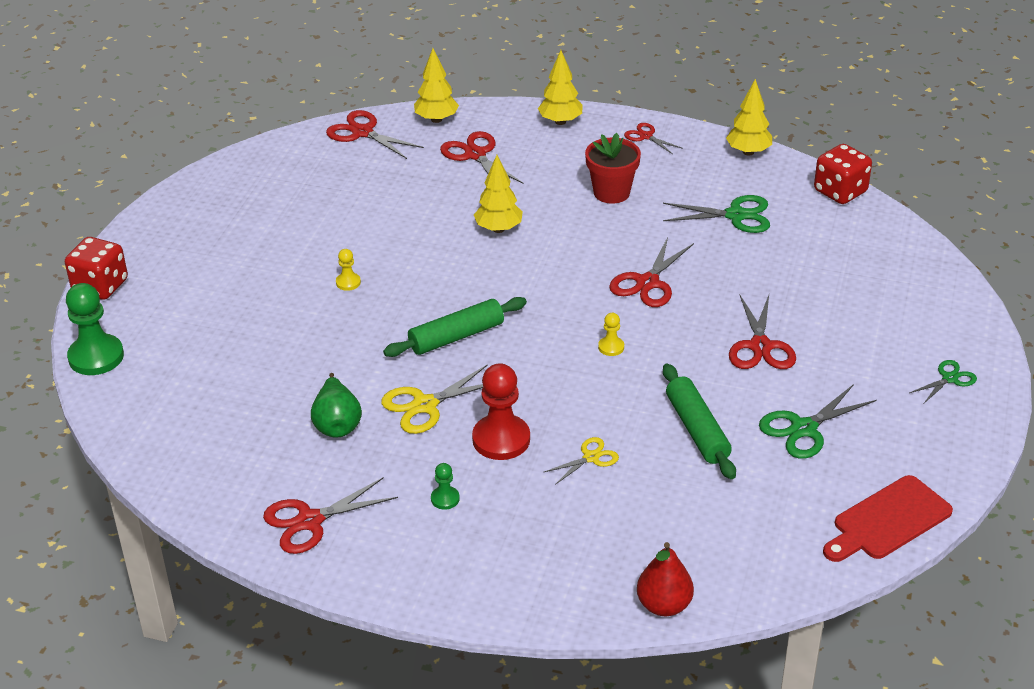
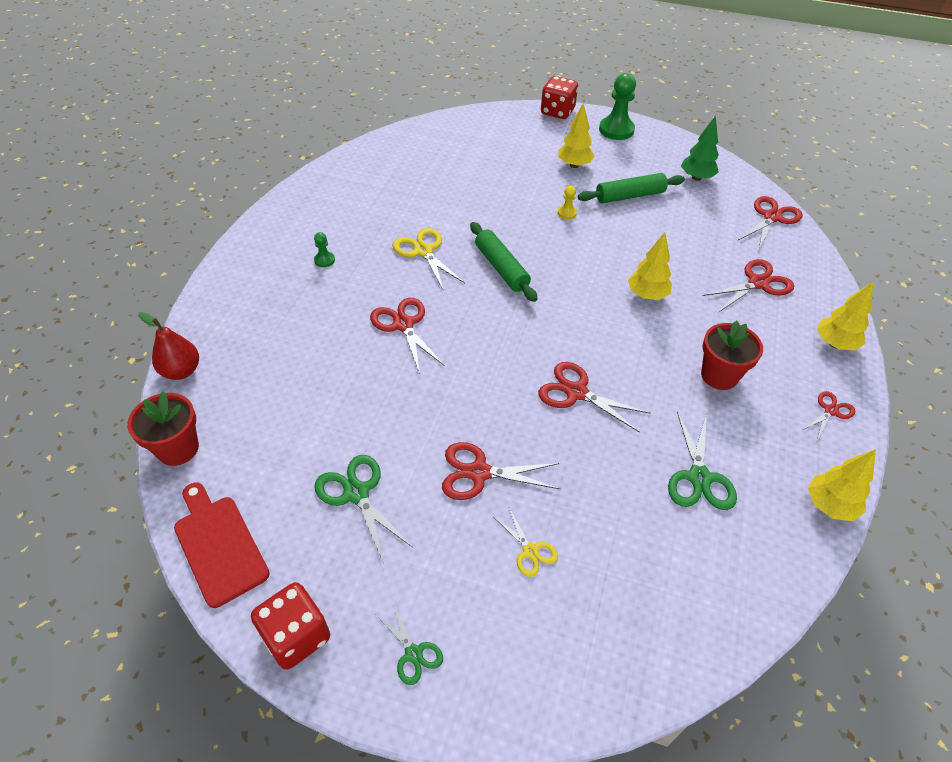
camera: 90 degrees right, 10 degrees up
green pawn [66,283,124,375] -> green pawn moved to [599,73,636,140]
red scissors [263,478,398,554] -> red scissors moved to [370,298,445,374]
green pear [311,373,362,438] -> none
yellow tree [414,48,459,123] -> yellow tree moved to [558,103,594,168]
red pawn [472,363,530,460] -> none
yellow scissors [544,437,619,485] -> yellow scissors moved to [494,508,558,577]
yellow pawn [598,313,624,356] -> none
green rolling pin [663,364,736,479] -> green rolling pin moved to [578,173,685,203]
red dice [814,144,872,204] -> red dice moved to [251,582,330,670]
none -> red flower pot [127,391,199,466]
none -> green tree [681,116,719,181]

